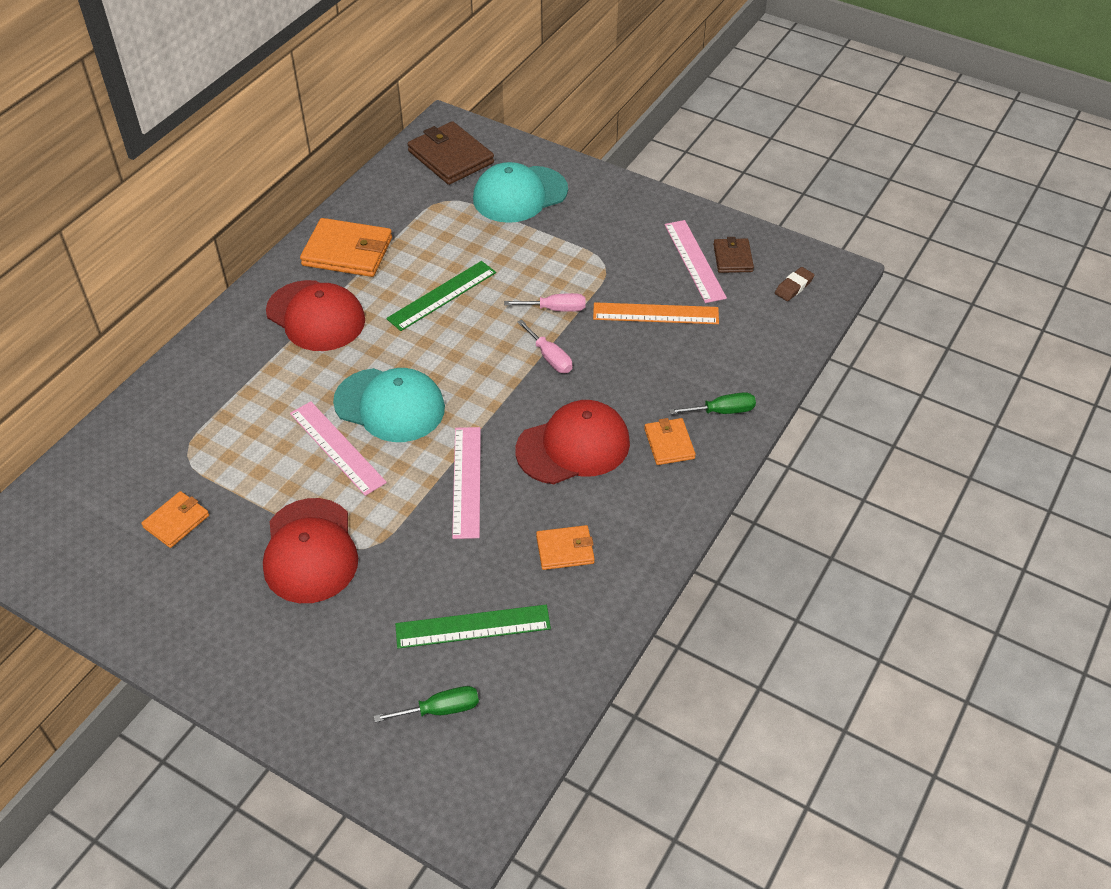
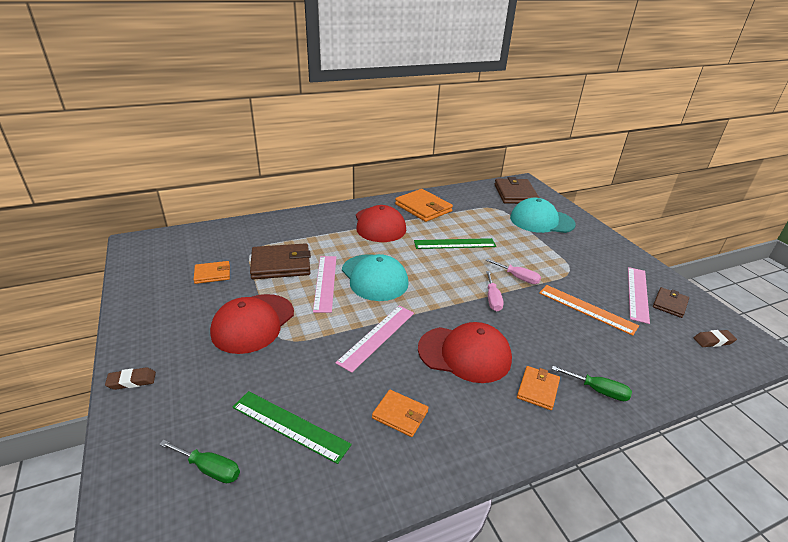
camera: 35 degrees right, 15 degrees down
none -> brown eraser [105,367,156,390]
none -> brown wallet [250,243,311,279]

